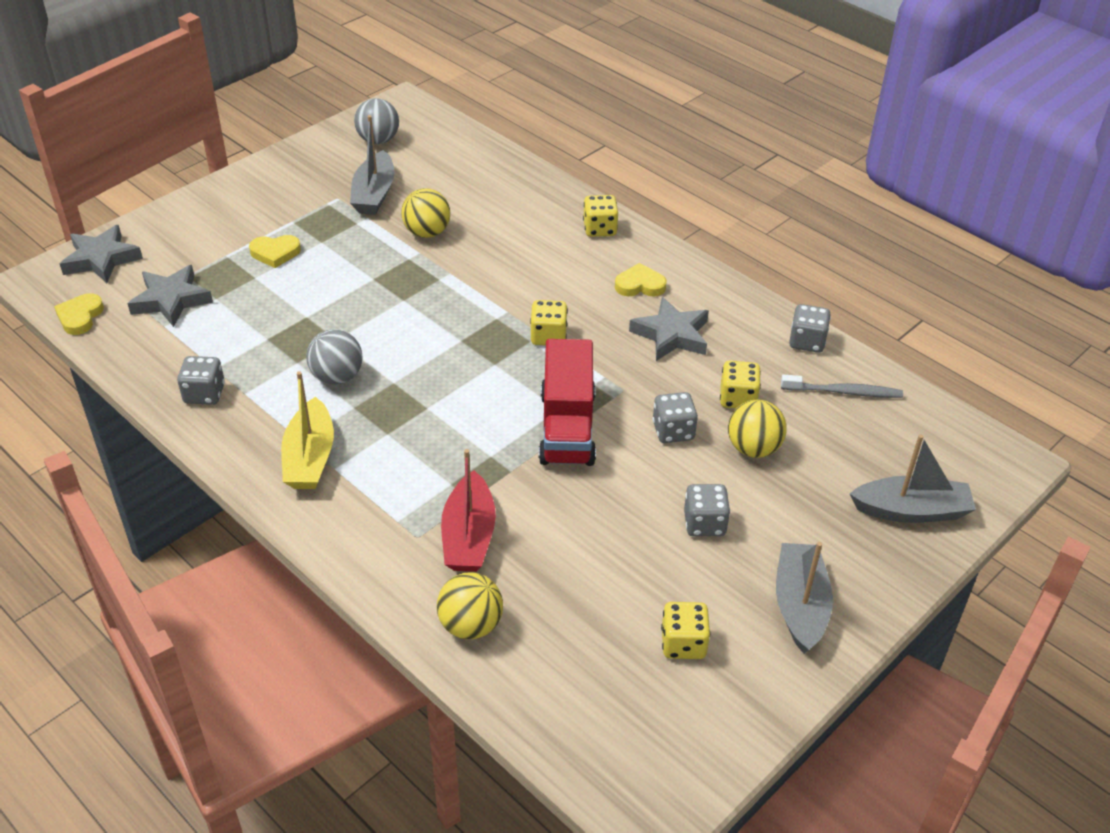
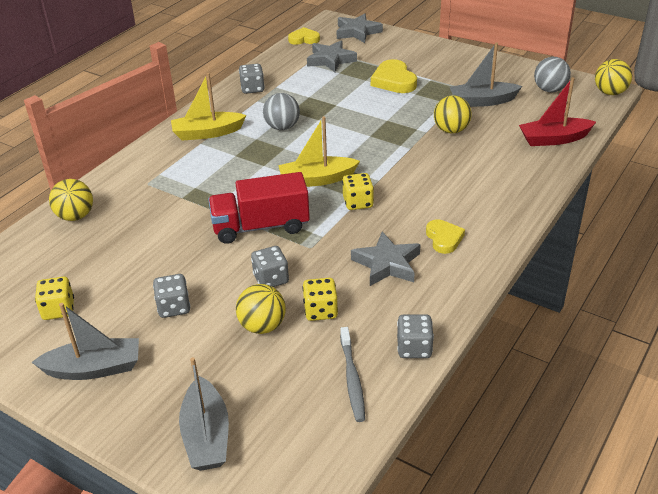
camera: 80 degrees right, 5 degrees down
yellow heart [249,235,301,268] -> yellow heart [371,59,417,93], size x1.53
red boat [441,449,496,572] -> red boat moved to [519,77,596,146]
yellow dice [583,195,618,237] -> none
none -> yellow boat [278,116,360,187]
none -> yellow ball [595,59,632,95]

